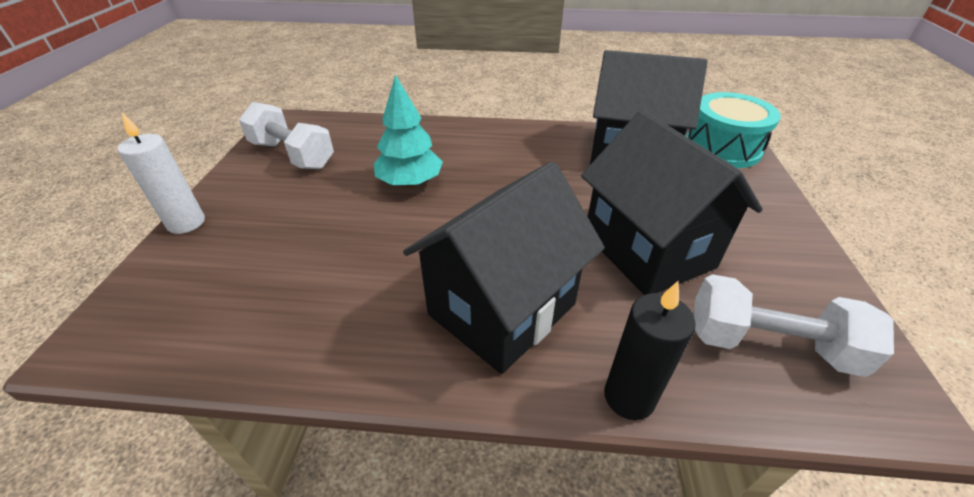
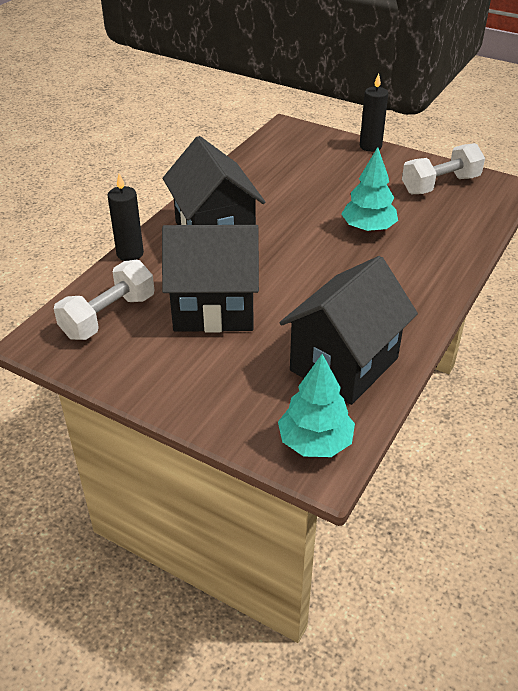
camera: 115 degrees right, 0 degrees up
white candle [117,113,205,234] -> black candle [360,73,388,152]
turquoise drum [686,92,781,168] -> turquoise tree [278,354,355,457]

